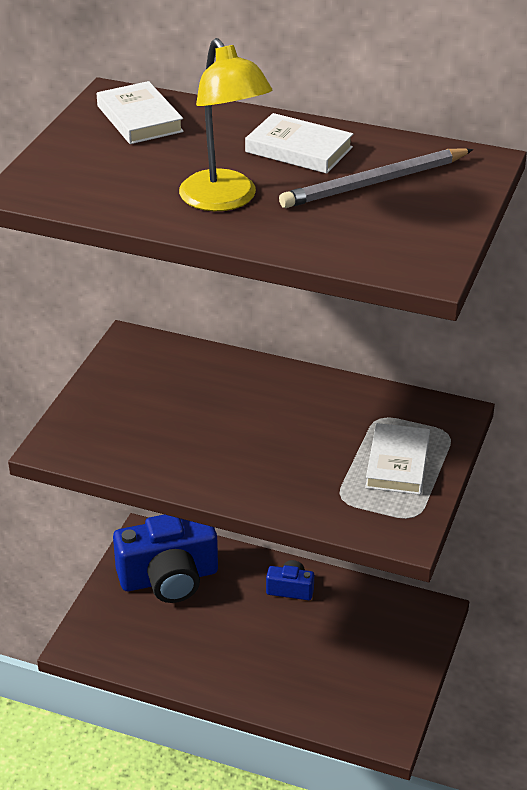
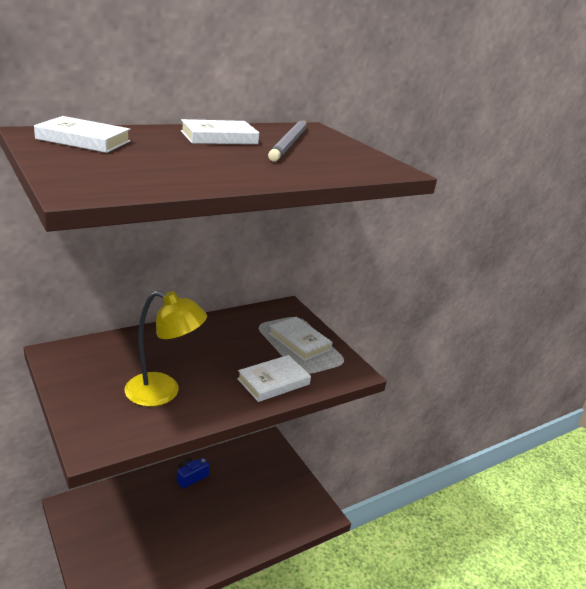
camera: 55 degrees left, 10 degrees down
blue camera [113,514,218,603] -> none
yellow lamp [179,38,273,211] -> yellow lamp moved to [125,291,207,407]
none -> white book [237,355,311,402]

